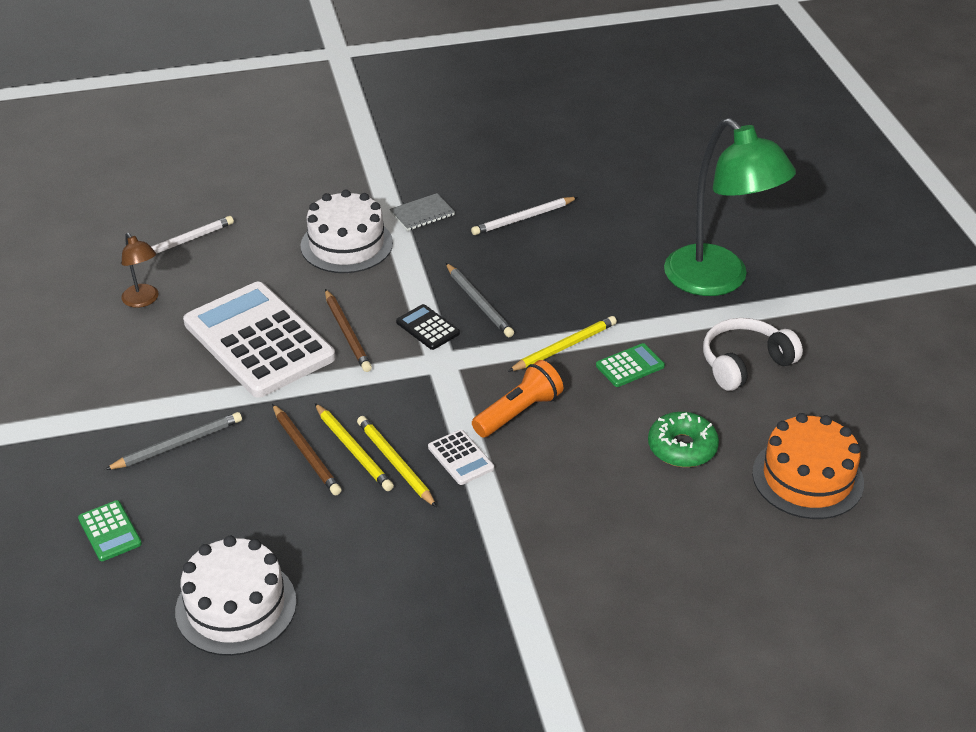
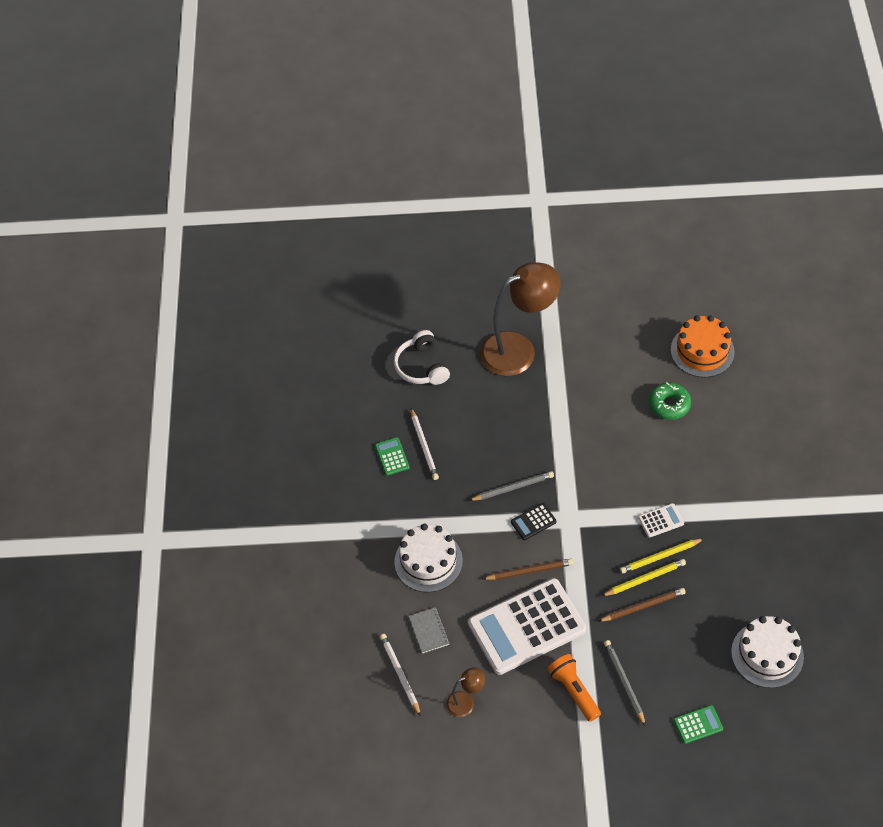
camera: 75 degrees left, 15 degrees up
grey notebook [390,193,455,231] -> grey notebook moved to [409,607,450,653]
orange flashlight [472,360,563,438] -> orange flashlight moved to [547,654,601,722]
yellow pencil [508,316,617,372] -> none
green calculator [596,343,665,387] -> green calculator moved to [375,437,409,476]
green lamp [664,118,796,296] -> brown lamp [480,262,561,376]
white headphones [703,318,803,391] -> white headphones moved to [394,330,450,385]

